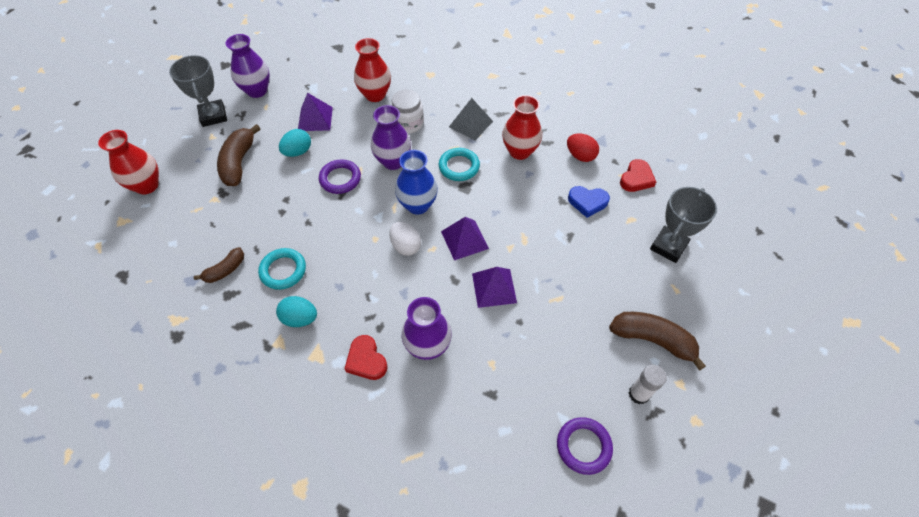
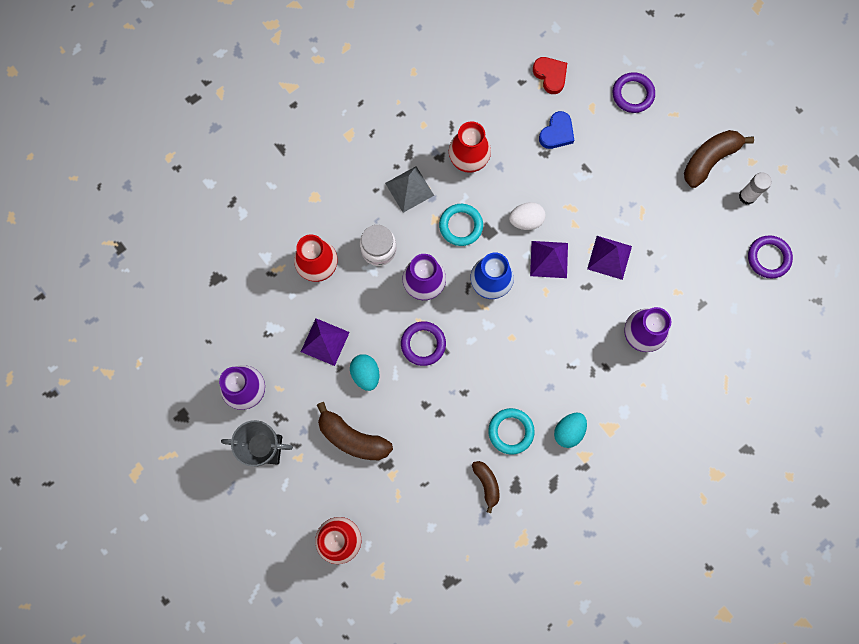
camera: 65 degrees left, 20 degrees up
red heart [344,335,388,380] -> none
white egg [390,222,421,256] -> white egg moved to [509,202,546,230]
red egg [567,134,599,162] -> none
grey trophy [650,187,717,263] -> purple ring [612,72,655,113]

